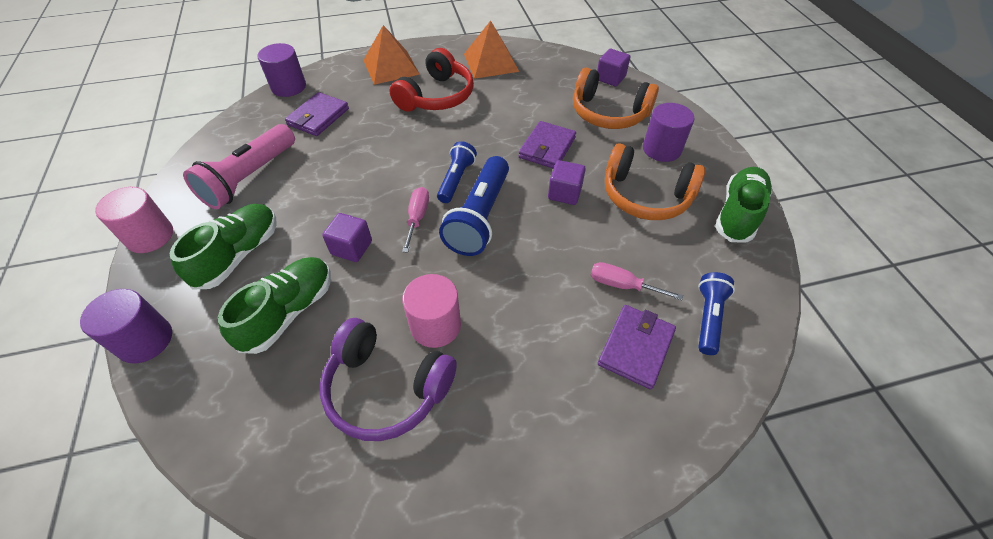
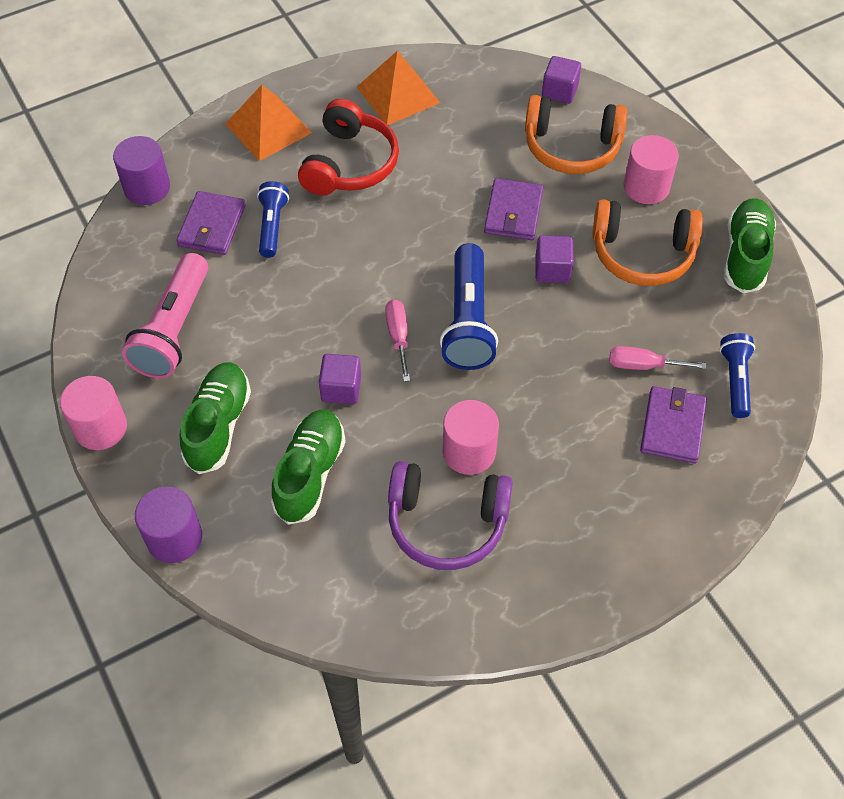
camera: 15 degrees left, 5 degrees up
blue flashlight [437,141,477,203] -> blue flashlight moved to [257,181,289,258]
purple cylinder [643,103,695,162] -> pink cylinder [624,135,679,204]

